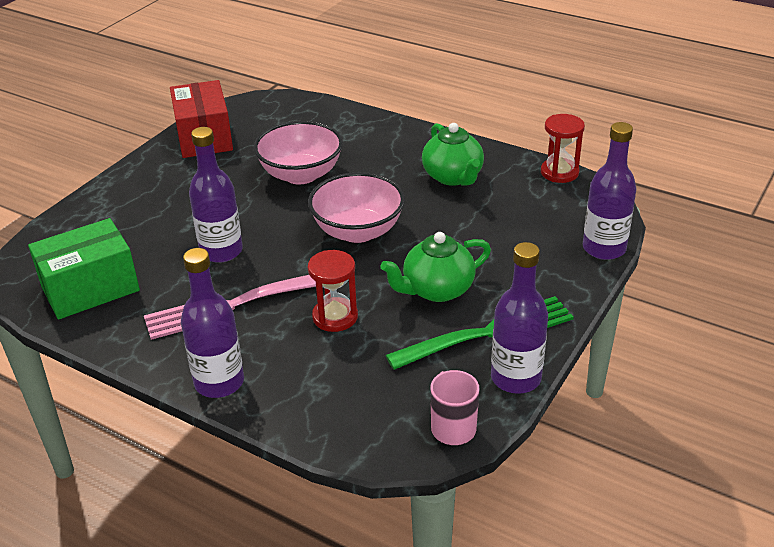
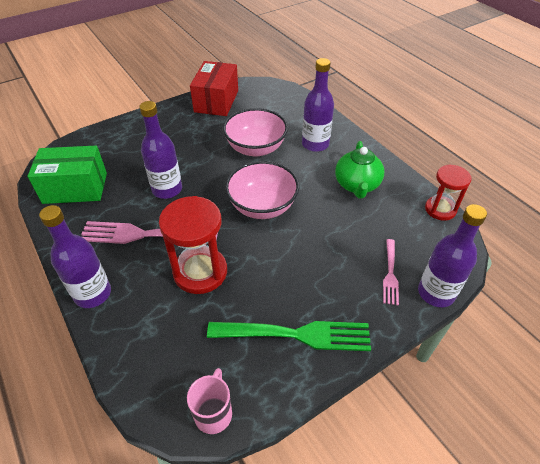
camera: 25 degrees right, 10 degrees up
red hourglass [308,250,358,332] -> red hourglass [159,196,227,294], size x1.56
green teapot [381,232,491,302] -> none
purple bottle [491,242,548,394] -> purple bottle moved to [302,58,334,152]
none -> pink fork [383,239,399,305]

